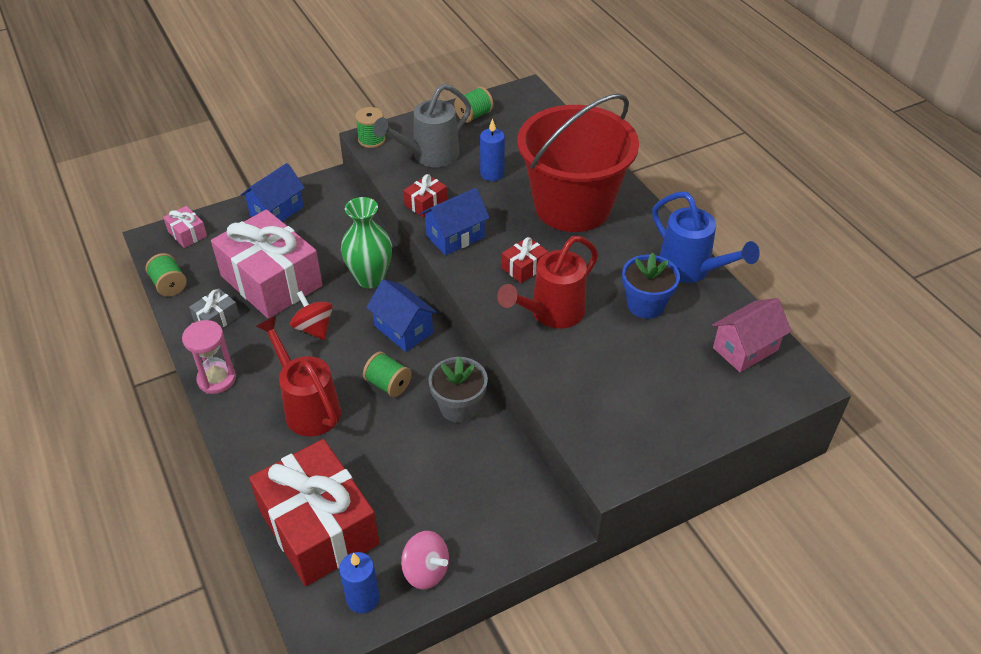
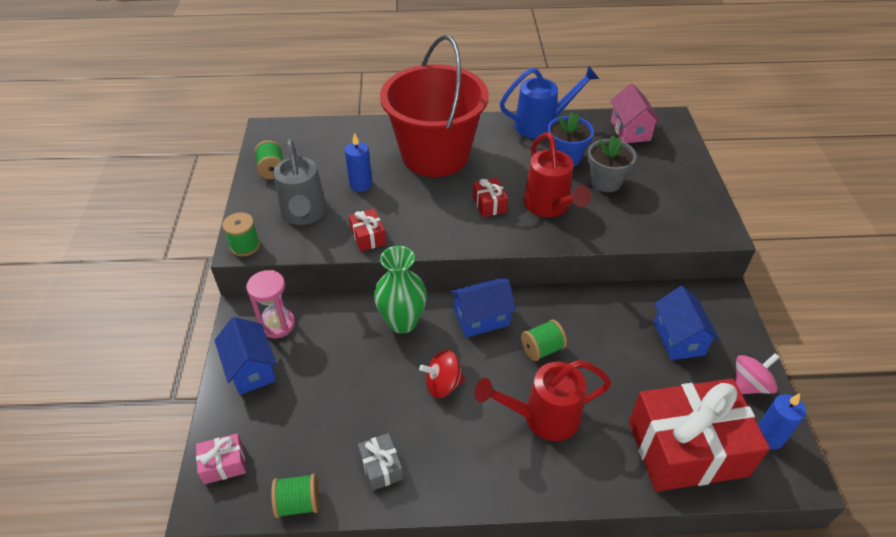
camera: 65 degrees left, 0 degrees up
pink hourglass [182,320,236,394] -> pink hourglass moved to [246,270,295,338]
pink gift [211,209,323,319] -> none
blue house [420,188,490,256] -> blue house moved to [654,286,720,360]
grey flower pot [428,356,488,423] -> grey flower pot moved to [588,136,637,192]

